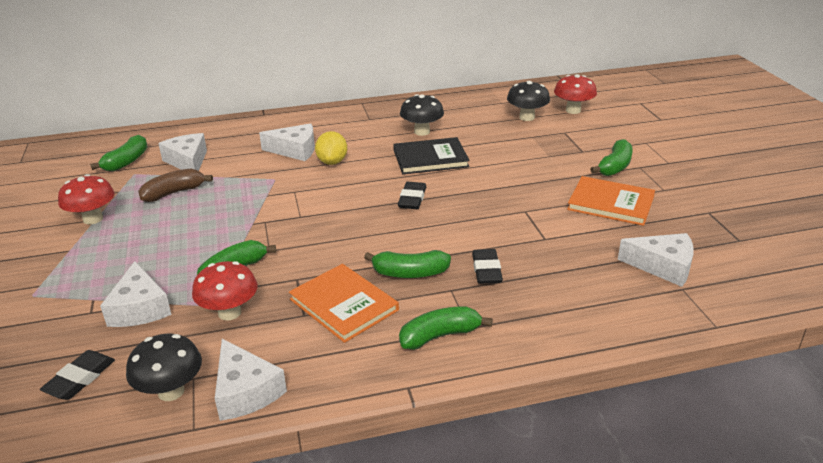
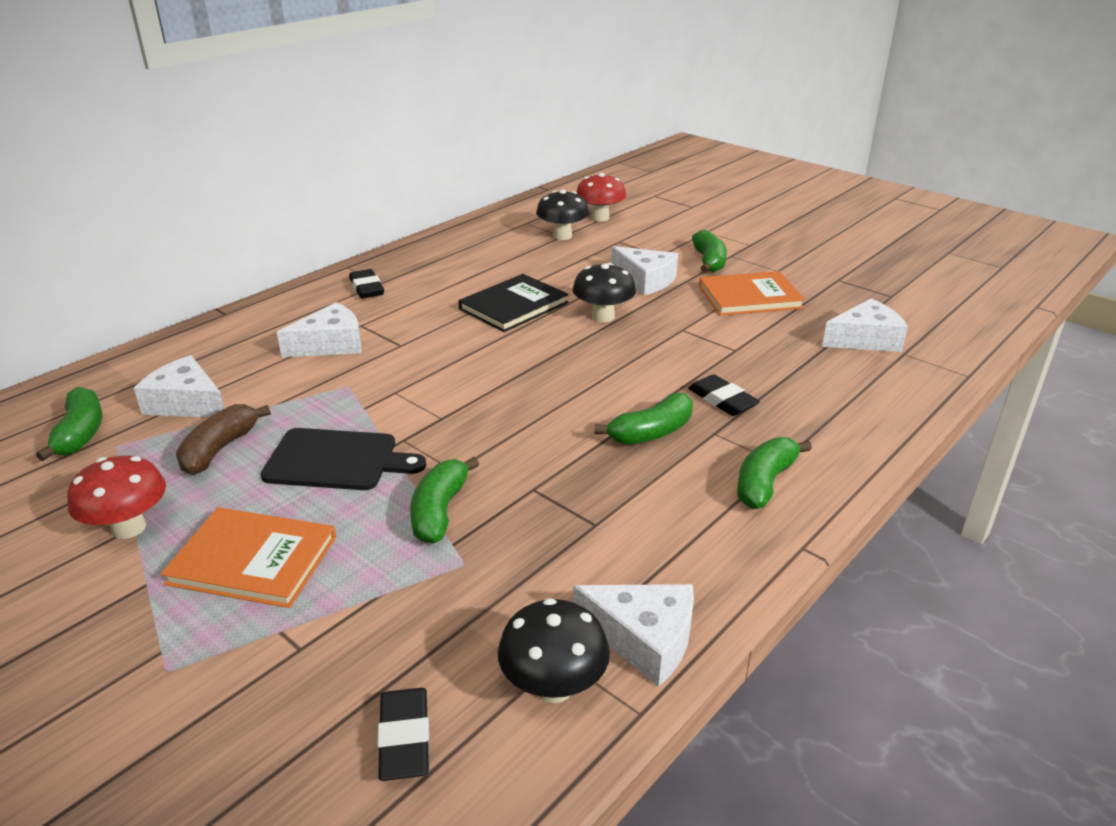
camera: 35 degrees left, 0 degrees up
white cheese [100,261,172,327] -> white cheese moved to [611,246,678,295]
red mushroom [192,261,258,321] -> none
orange book [289,264,399,343] -> orange book moved to [161,507,336,608]
yellow lemon [315,131,347,165] -> none
black eraser [398,182,426,209] -> black eraser moved to [349,269,384,299]
black mushroom [400,94,444,136] -> black mushroom moved to [573,263,636,322]
none -> black cutting board [261,428,426,490]

